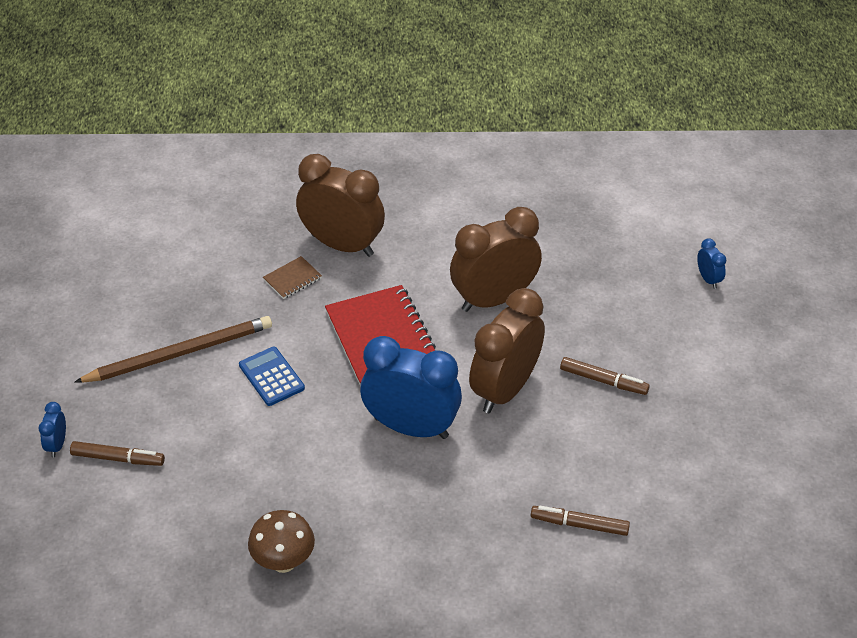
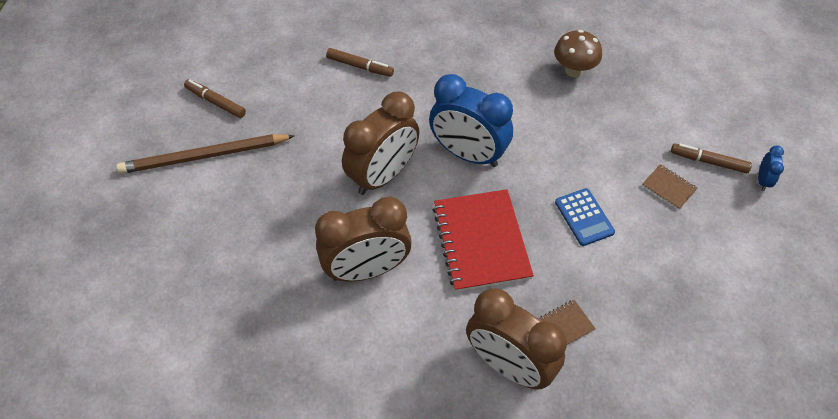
camera: 170 degrees left, 10 degrees up
brown pencil [74,316,272,383] -> brown pencil moved to [116,134,295,174]
brown marker [560,357,650,395] -> brown marker moved to [184,79,246,118]
blue clock [697,238,726,289] -> none
none -> brown notebook [642,164,698,210]

